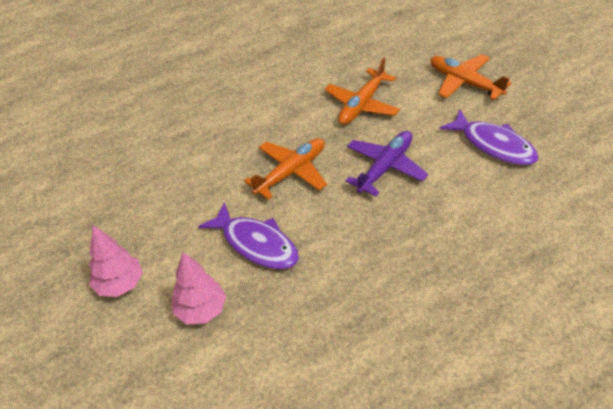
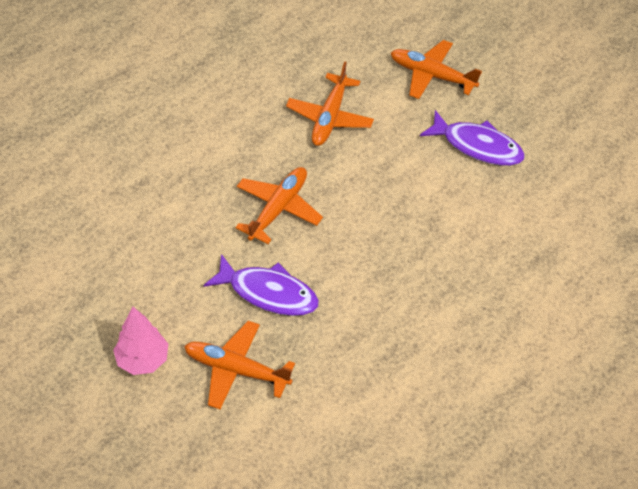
camera: 20 degrees left, 5 degrees up
pink tree [172,252,226,324] -> orange plane [184,321,295,409]
purple plane [345,131,428,196] -> none

